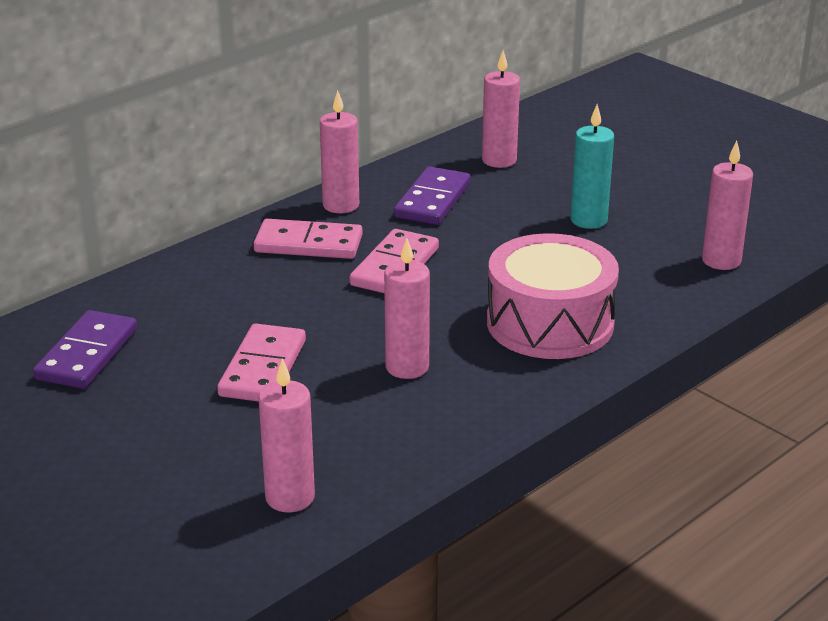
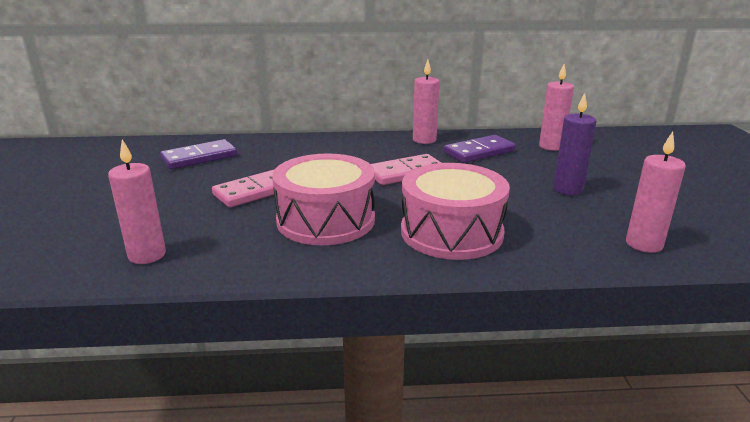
camera: 40 degrees right, 5 degrees down
pink domino [254,219,363,259] -> none
pink candle [384,238,430,379] -> pink drum [272,153,375,245]
turquoise candle [570,104,614,229] -> purple candle [553,93,596,195]

